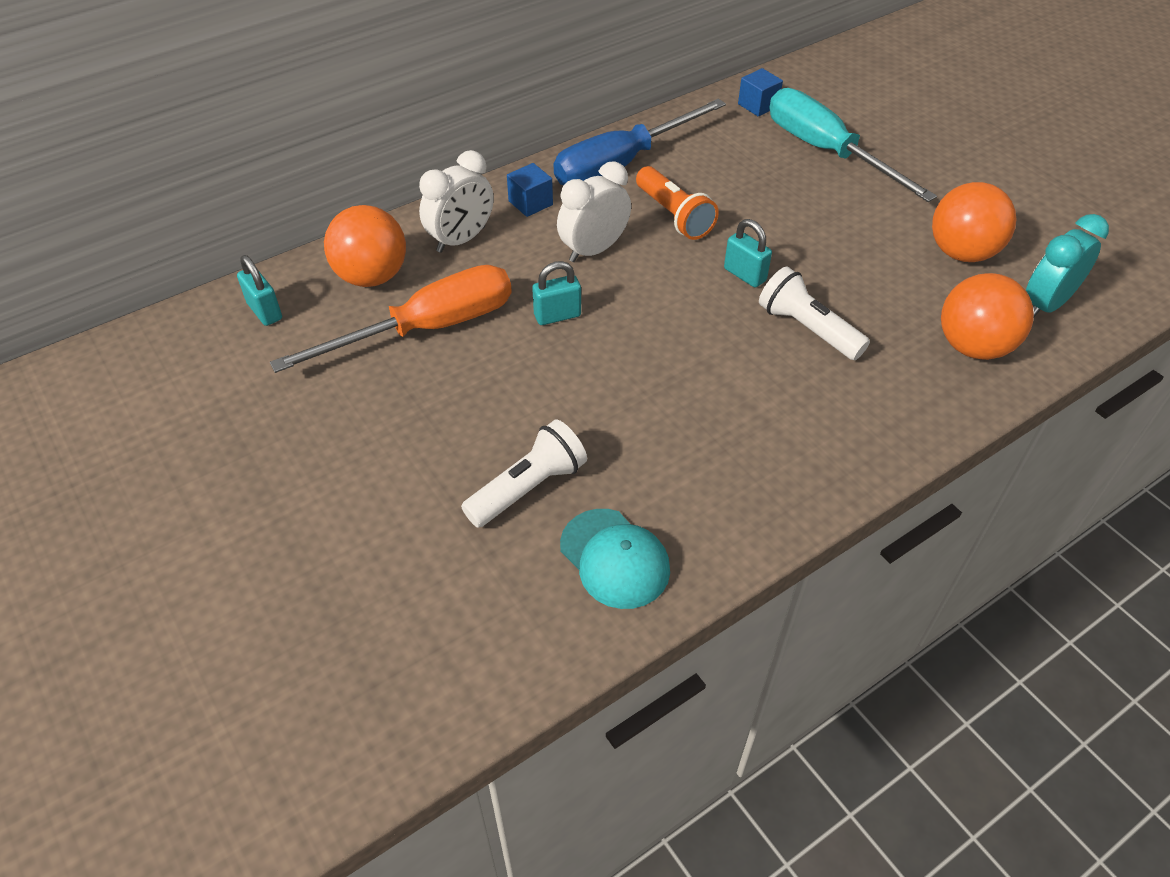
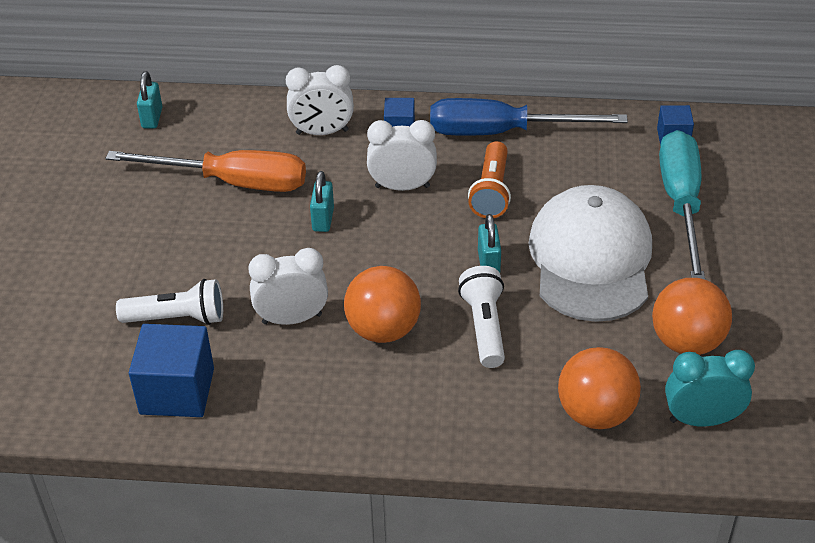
camera: 40 degrees right, 5 degrees down
orange ball [324,205,406,287] -> orange ball moved to [344,266,421,343]
turquoise padlock [532,261,581,325] -> turquoise padlock turned 75 degrees clockwise [310,171,334,232]
turquoise cap [560,509,670,609] -> blue cube [129,324,214,417]
none -> white clock [248,248,328,325]
none -> white cap [528,185,652,322]

